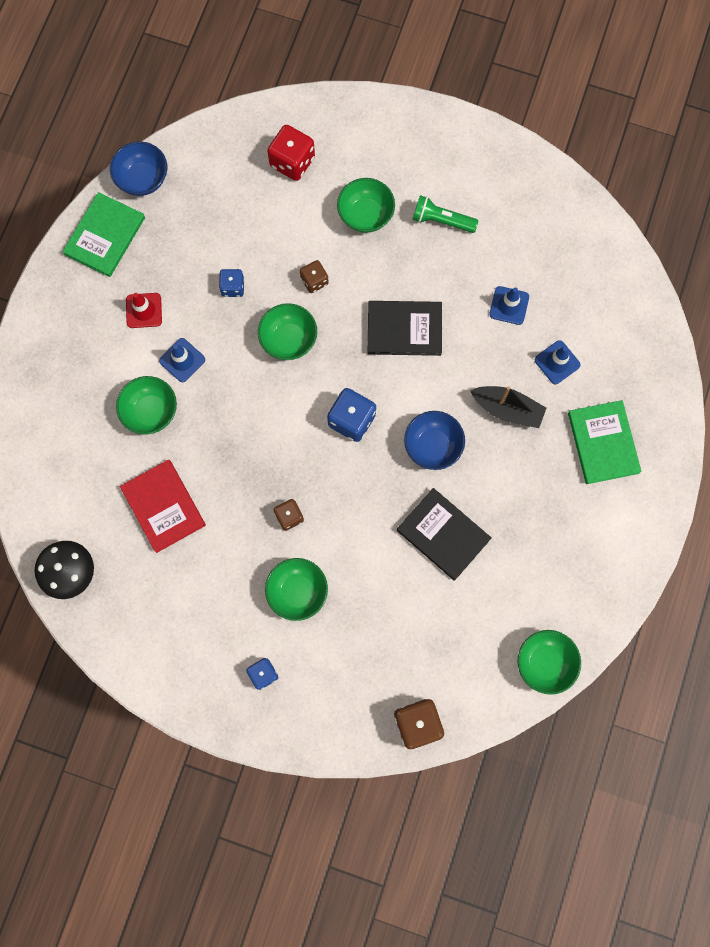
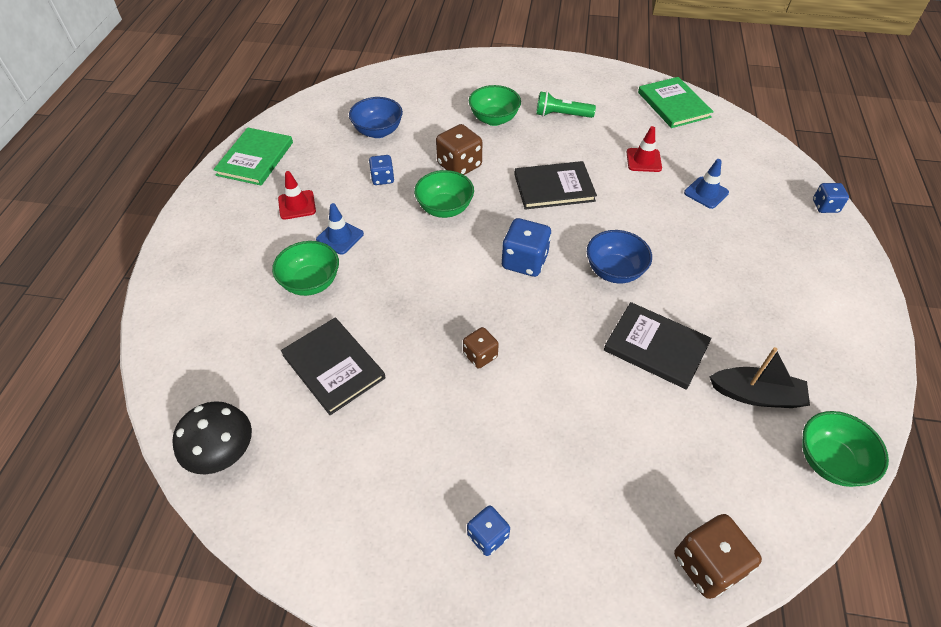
camera: 10 degrees left, 25 degrees down
blue bowl [110,141,167,196] -> blue bowl moved to [349,97,403,138]
red book [120,460,206,553] -> black book [281,318,385,415]
green bowl [265,558,328,621] -> none
red dice [267,125,315,181] -> none
brown dice [300,260,329,293] -> brown dice [436,124,482,175], size x1.64
black boat [470,386,547,428] -> black boat moved to [710,347,810,408]
blue traffic cone [489,286,529,325] -> red traffic cone [627,126,662,172]
green book [568,400,642,484] -> green book moved to [638,77,714,128]
none -> blue dice [813,183,849,213]

